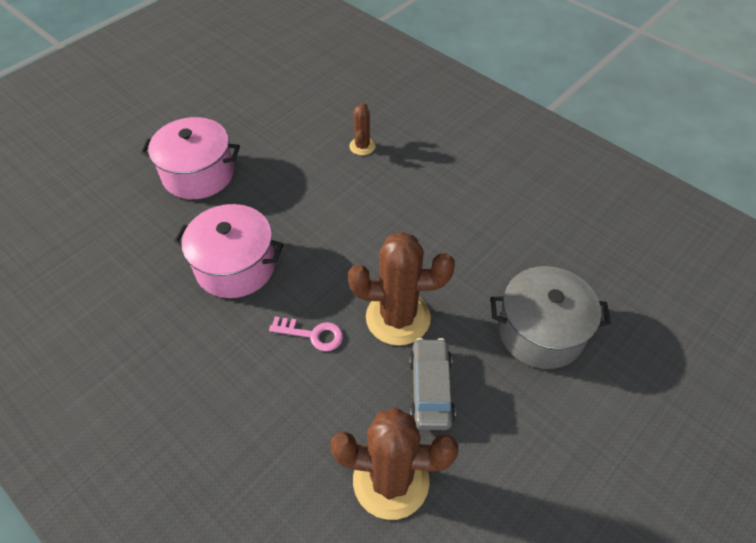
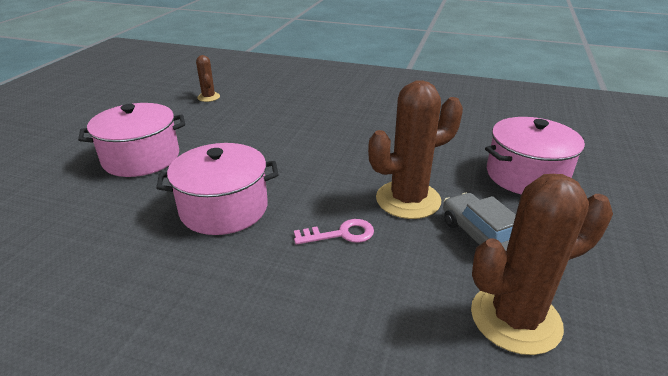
camera: 25 degrees left, 20 degrees down
brown cactus [349,102,375,155] -> brown cactus moved to [196,55,220,102]
grey pot [491,266,611,369] -> pink pot [485,117,585,194]

